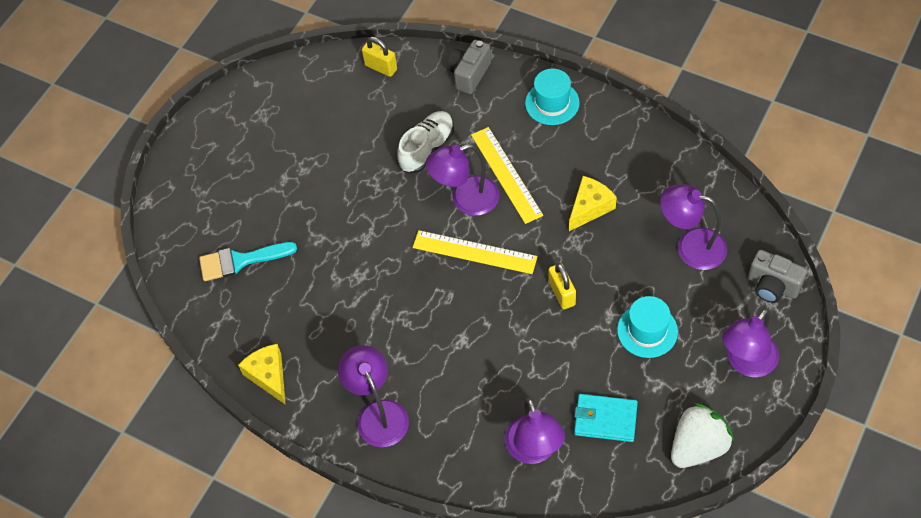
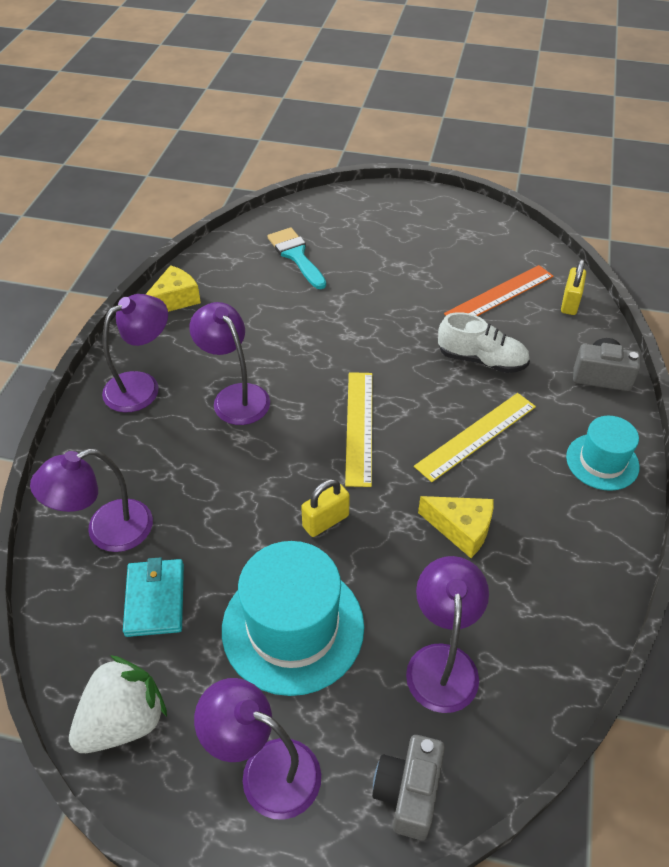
camera: 70 degrees right, 10 degrees down
purple lamp [426,144,499,216] -> purple lamp moved to [189,302,270,425]
turquoise hat [617,296,678,358] -> turquoise hat [222,541,364,696], size x1.71
white strawberry [671,403,734,468] -> white strawberry turned 75 degrees counterclockwise [69,655,167,753]
none -> orange ruler [444,265,554,316]

